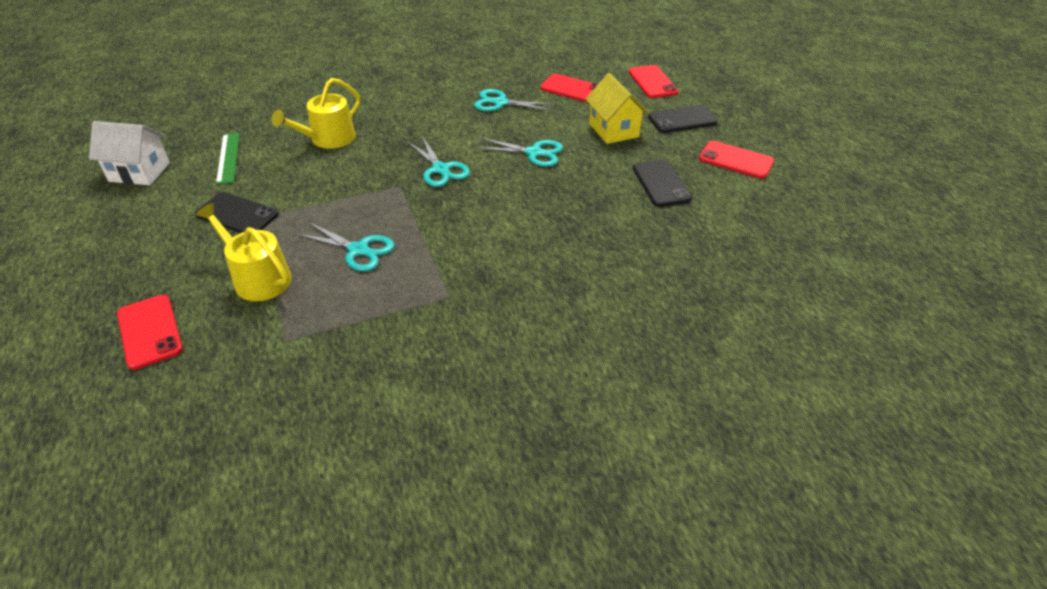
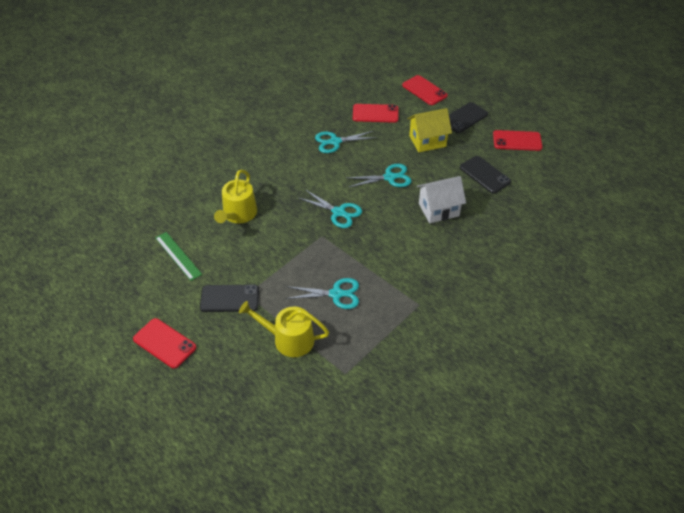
camera: 25 degrees left, 5 degrees up
white house [89,121,170,185] -> white house moved to [417,176,466,223]
red phone [117,295,183,370] -> red phone moved to [133,318,196,369]
yellow house [585,73,649,144] -> yellow house turned 60 degrees counterclockwise [407,108,452,152]

